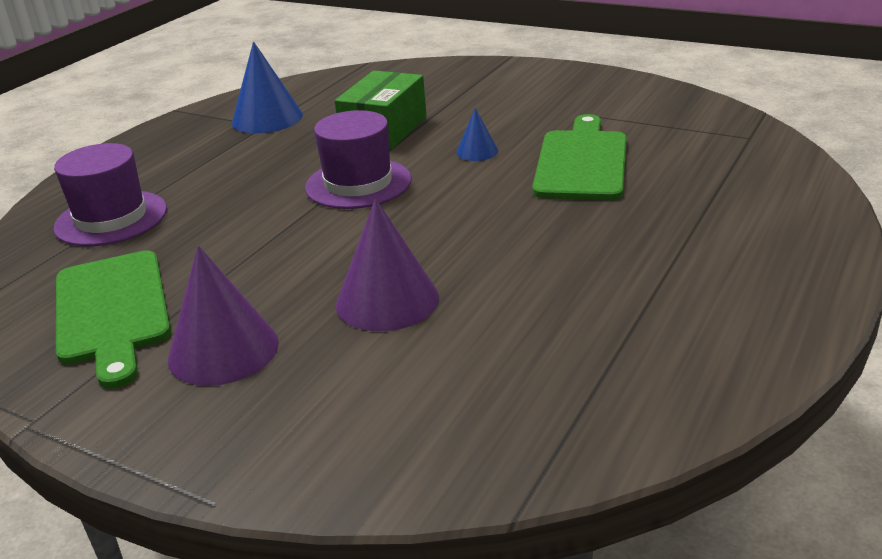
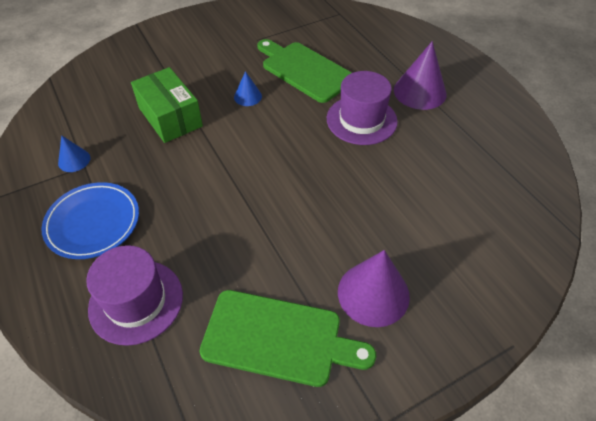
camera: 60 degrees left, 20 degrees up
blue cone [232,41,303,133] -> blue cone [58,135,90,172], size x0.53
purple hat [305,110,412,209] -> purple hat moved to [327,71,398,145]
purple cone [336,198,439,331] -> purple cone moved to [394,41,447,110]
none -> blue plate [41,182,139,259]

